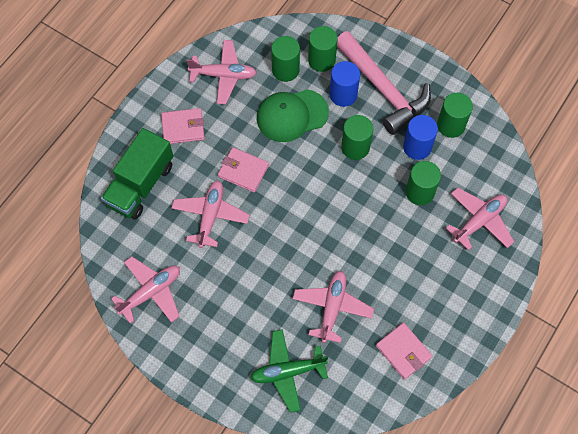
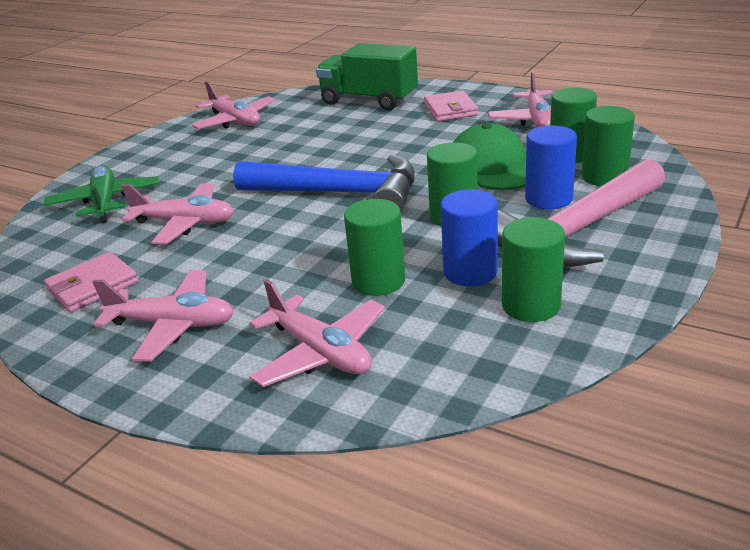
camera: 90 degrees right, 35 degrees down
pink plane [171,180,250,248] -> pink plane moved to [92,270,234,362]
pink wallet [218,147,269,192] -> none
none -> blue hammer [233,155,415,212]

